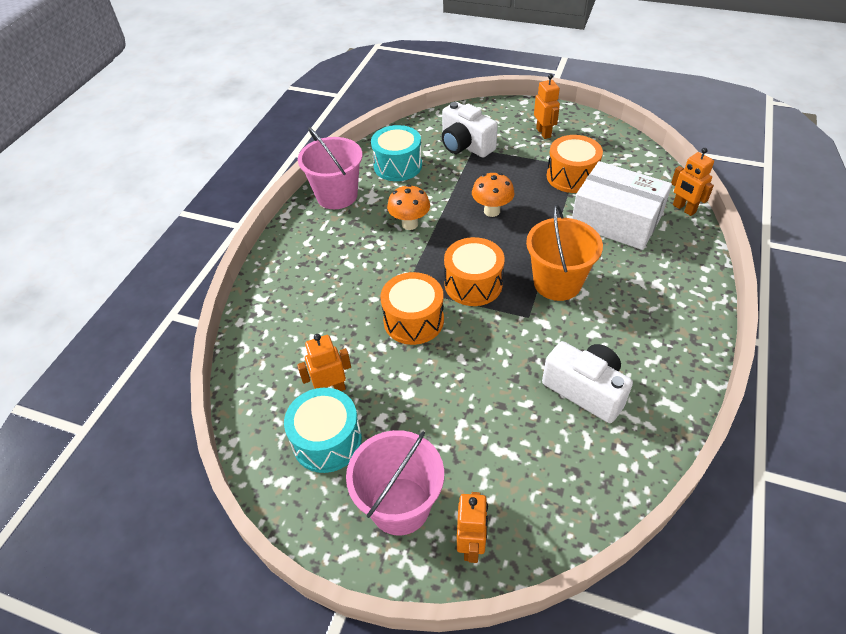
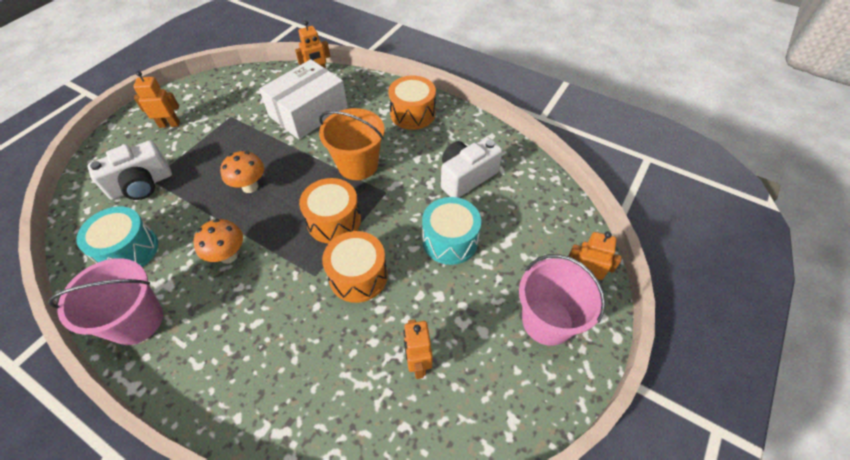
camera: 80 degrees left, 5 degrees up
turquoise drum [284,388,362,473] -> turquoise drum moved to [422,197,481,265]
orange drum [547,135,603,193] -> orange drum moved to [388,76,436,130]

